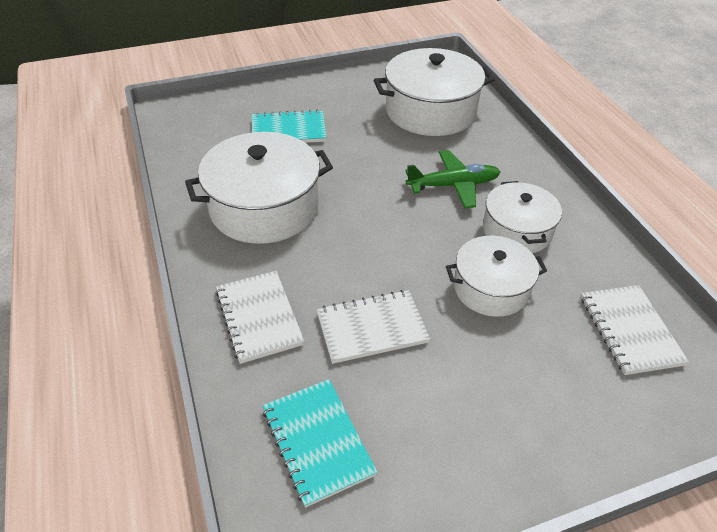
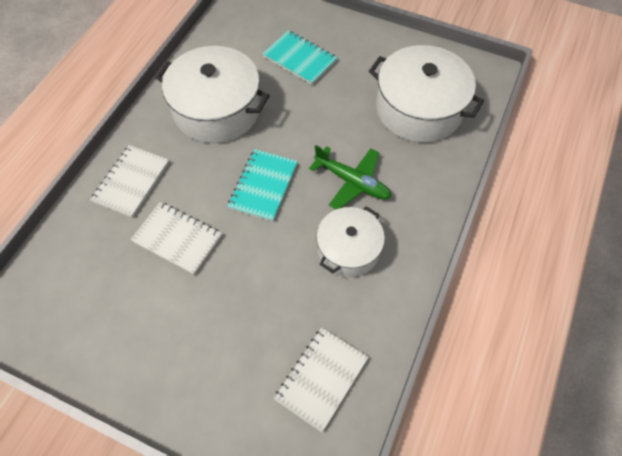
camera: 45 degrees right, 15 degrees up
turquoise notebook [262,379,377,508] -> turquoise notebook moved to [227,149,298,222]
white pot [446,236,547,317] -> none

